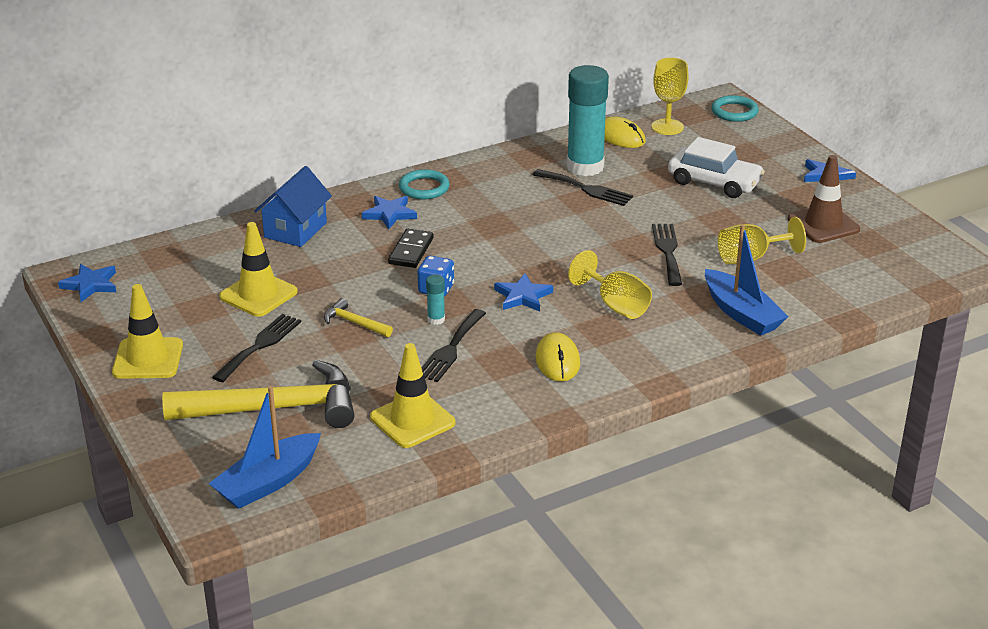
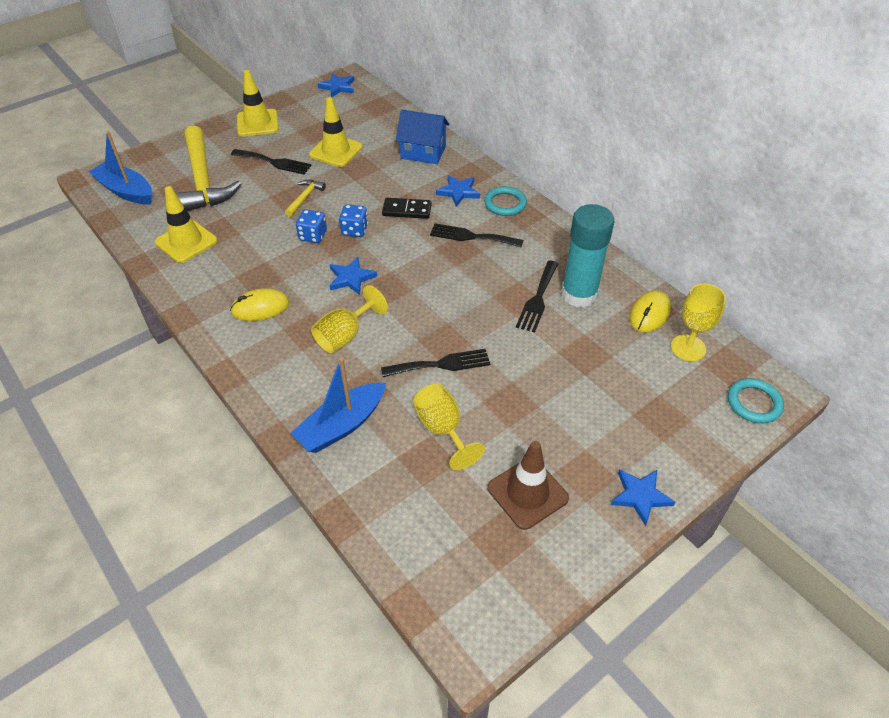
camera: 80 degrees right, 15 degrees up
black fork [421,309,486,382] -> black fork moved to [430,223,524,248]
turquoise glue stick [426,274,445,325] -> blue dice [296,210,327,243]
white car [668,137,765,198] -> none

